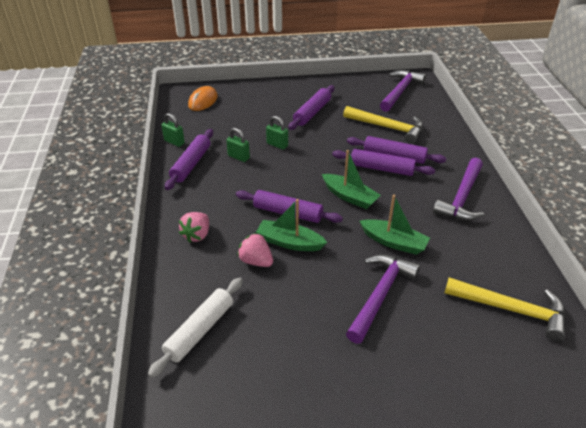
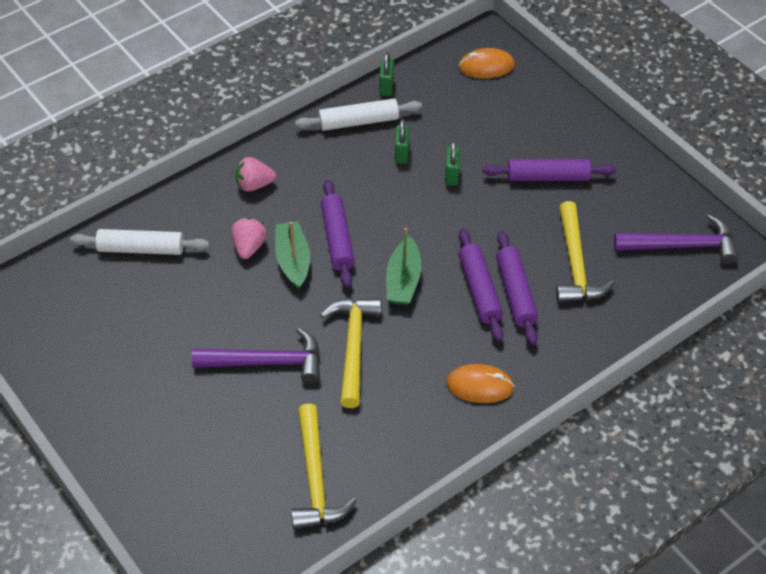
camera: 60 degrees right, 10 degrees up
purple rolling pin [165,129,213,190] -> white rolling pin [295,98,422,131]
green boat [360,195,430,255] -> yellow hammer [321,298,382,408]
purple hammer [433,158,484,221] -> orange mouse [446,364,515,403]

